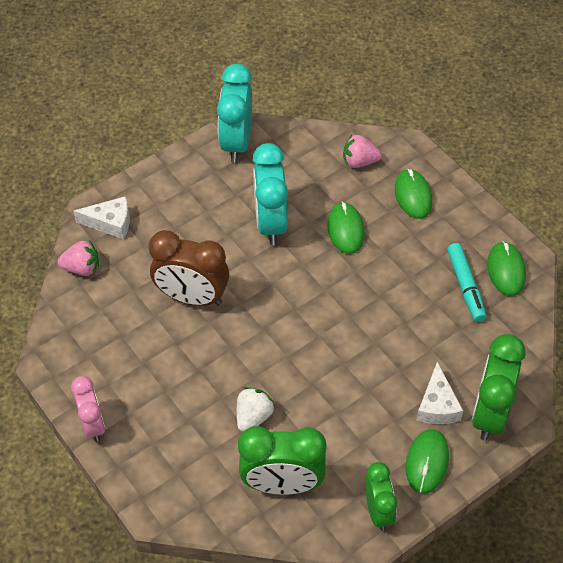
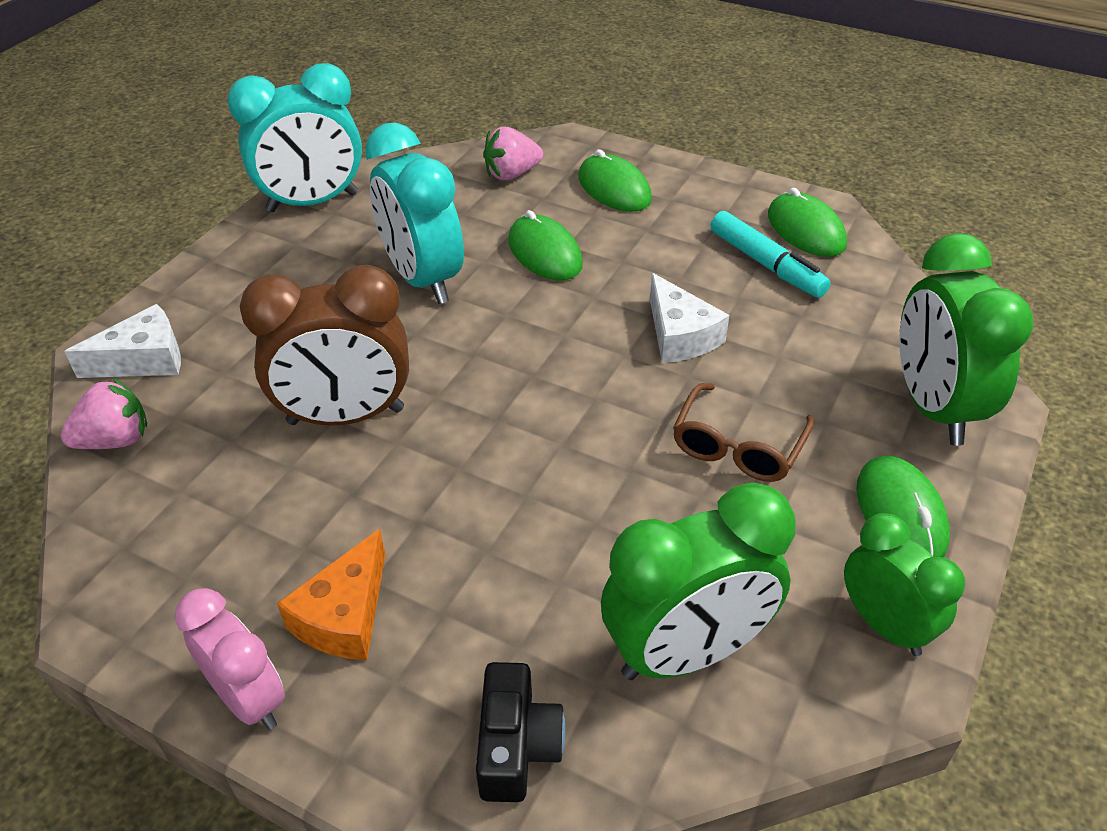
camera: 25 degrees left, 10 degrees down
turquoise clock [217,64,252,163] -> turquoise clock turned 90 degrees counterclockwise [228,63,362,212]
white strawberry [237,387,275,432] -> none
white cheese [417,362,463,424] -> white cheese moved to [650,273,729,363]
none -> orange cheese [277,529,385,660]
none -> black camera [476,662,566,802]
none -> brown glasses [673,383,814,482]

